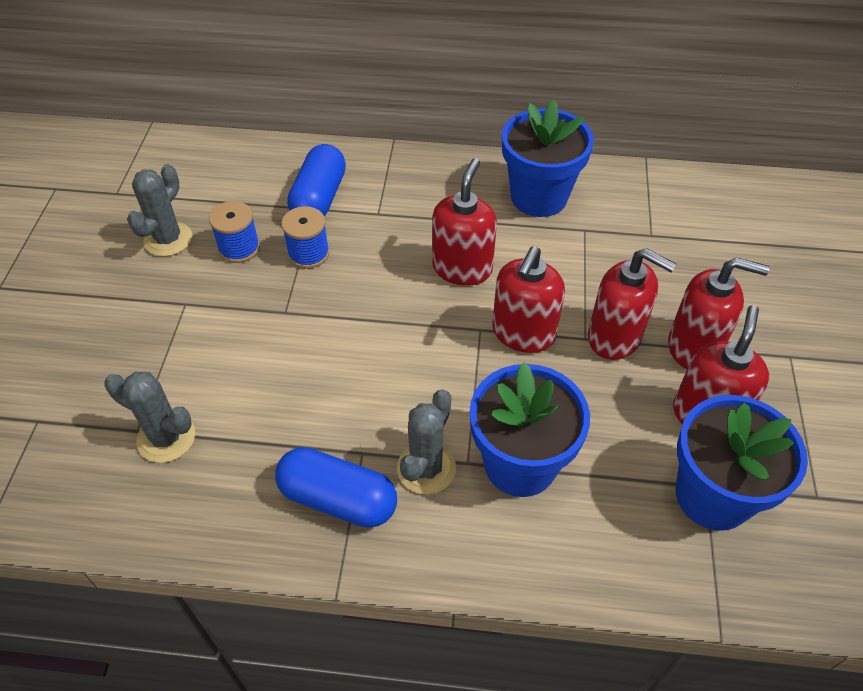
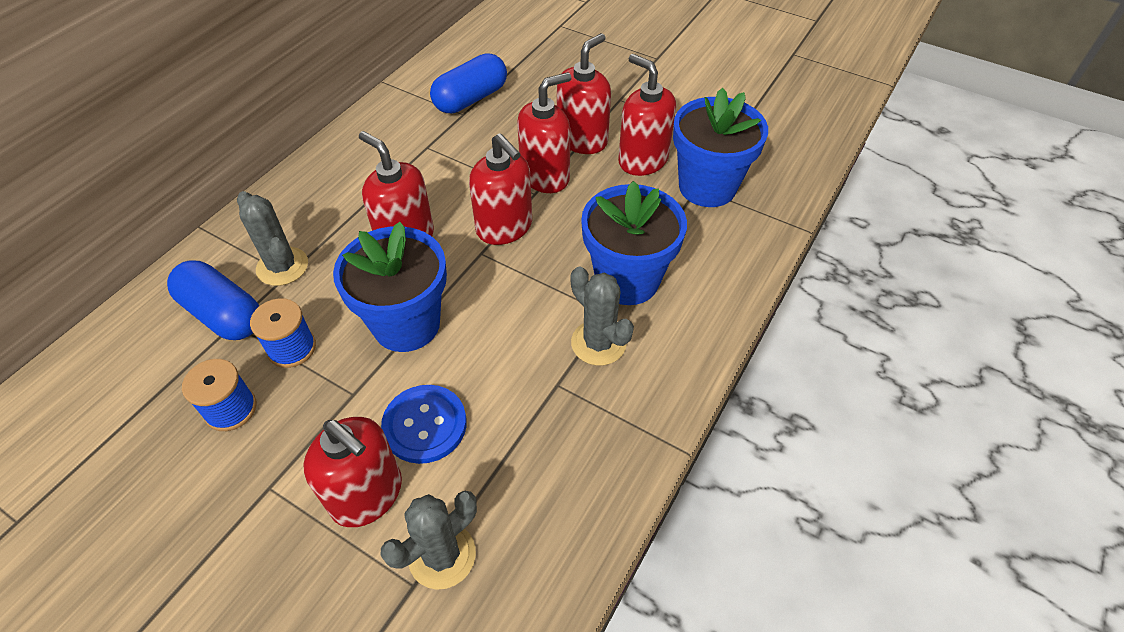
camera: 65 degrees left, 0 degrees up
grey cactus [127,164,192,257] -> grey cactus moved to [237,191,308,286]
blue capsule [275,447,397,528] -> blue capsule moved to [430,53,507,113]
blue flower pot [502,99,594,217] -> blue flower pot moved to [333,222,447,352]
none -> red soap dispenser [304,417,402,527]
none -> blue button [381,385,467,464]

